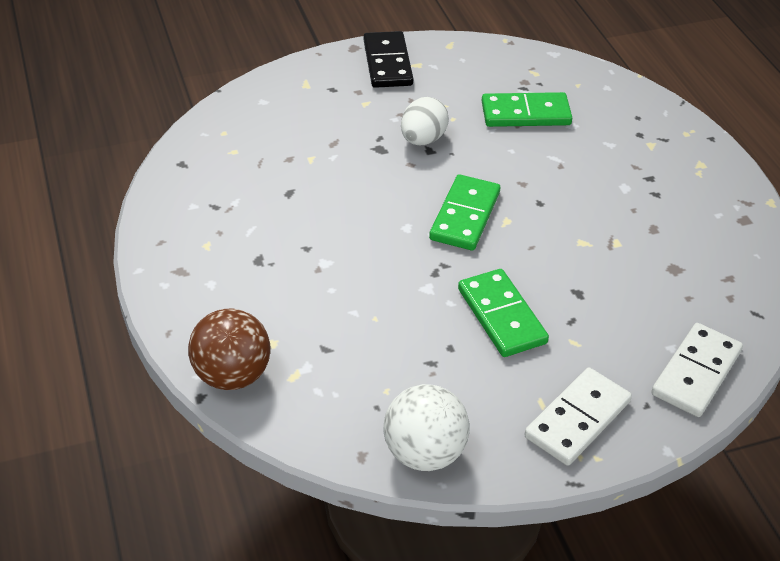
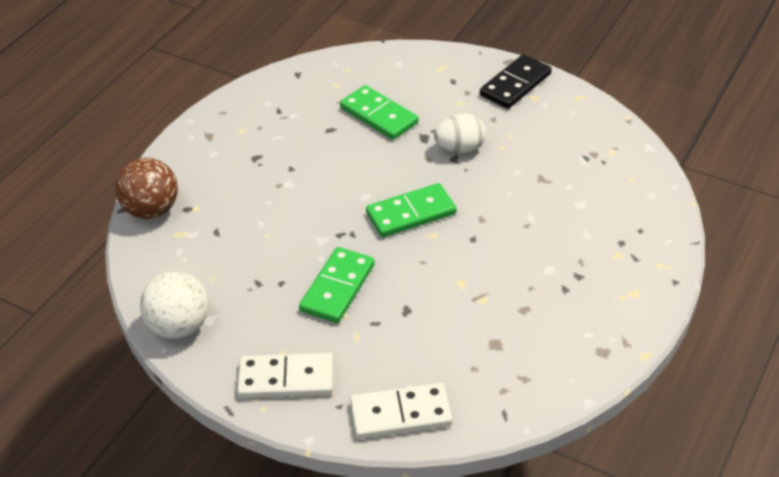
camera: 50 degrees right, 0 degrees up
green domino [482,92,572,127] -> green domino moved to [340,85,419,140]

